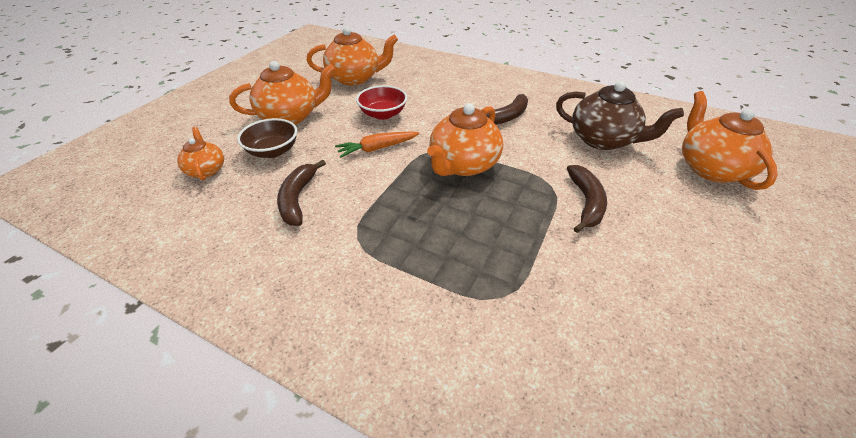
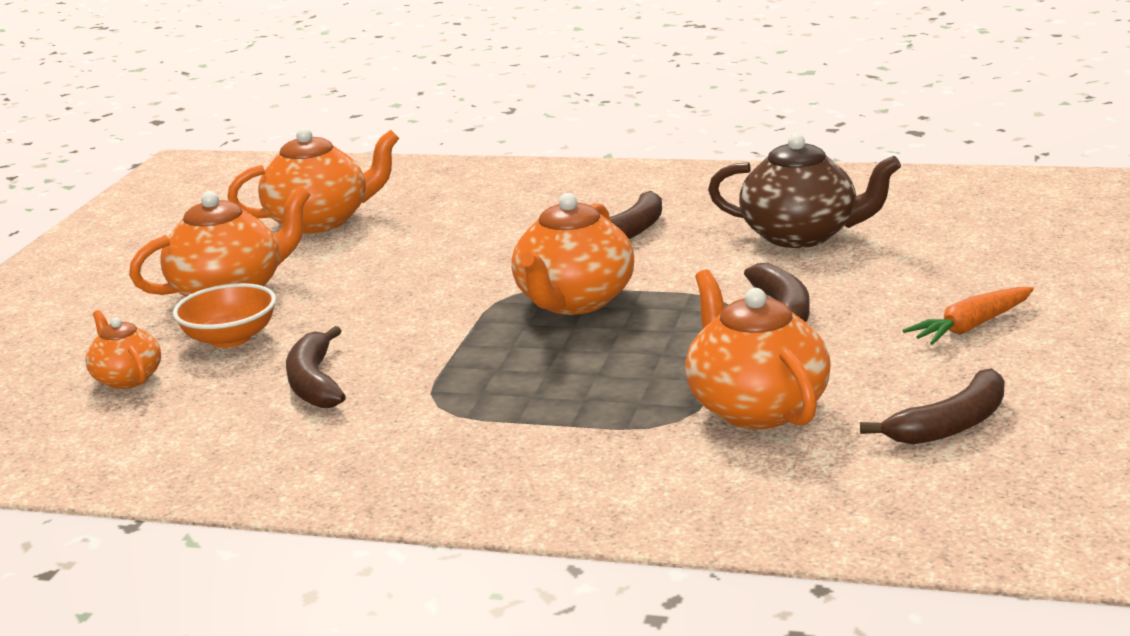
camera: 10 degrees left, 20 degrees down
brown bowl [237,118,297,158] -> orange bowl [173,283,276,348]
orange carrot [335,131,419,158] -> orange carrot moved to [903,287,1034,345]
red bowl [356,85,407,120] -> none
orange teapot [682,91,778,190] -> orange teapot moved to [685,269,831,429]
none -> brown banana [860,368,1005,444]

